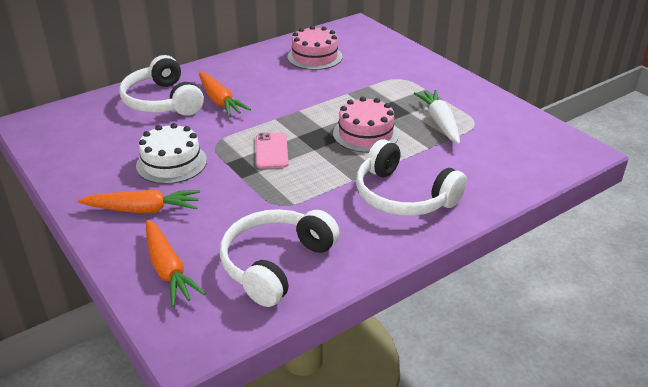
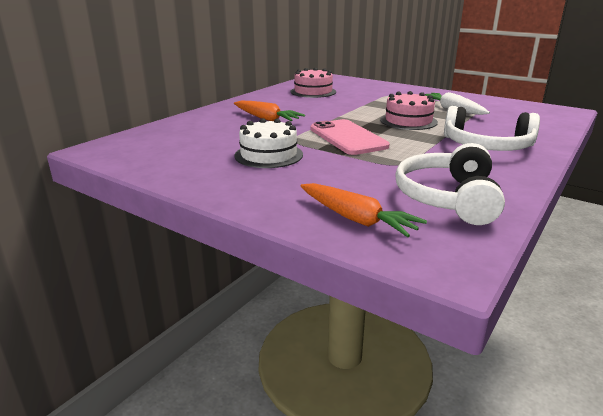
camera: 20 degrees left, 10 degrees down
orange carrot [78,189,200,213] -> none
white headphones [119,55,204,116] -> none
pink phone [256,132,289,169] -> pink phone [311,119,390,155], size x1.62

